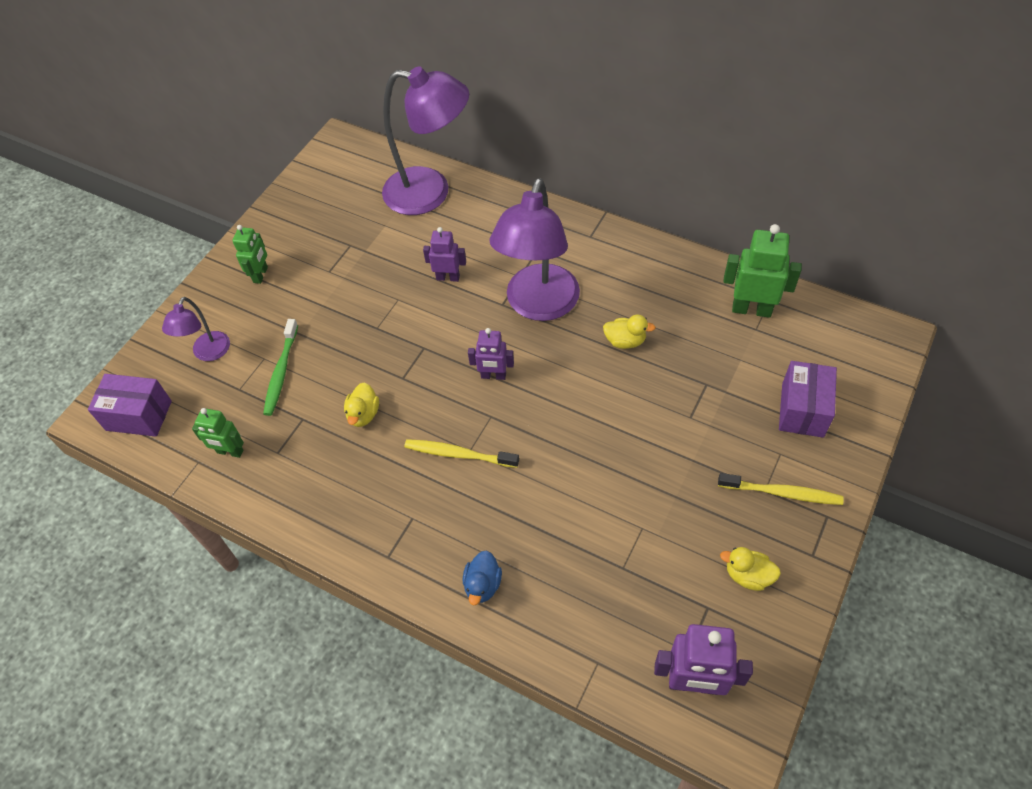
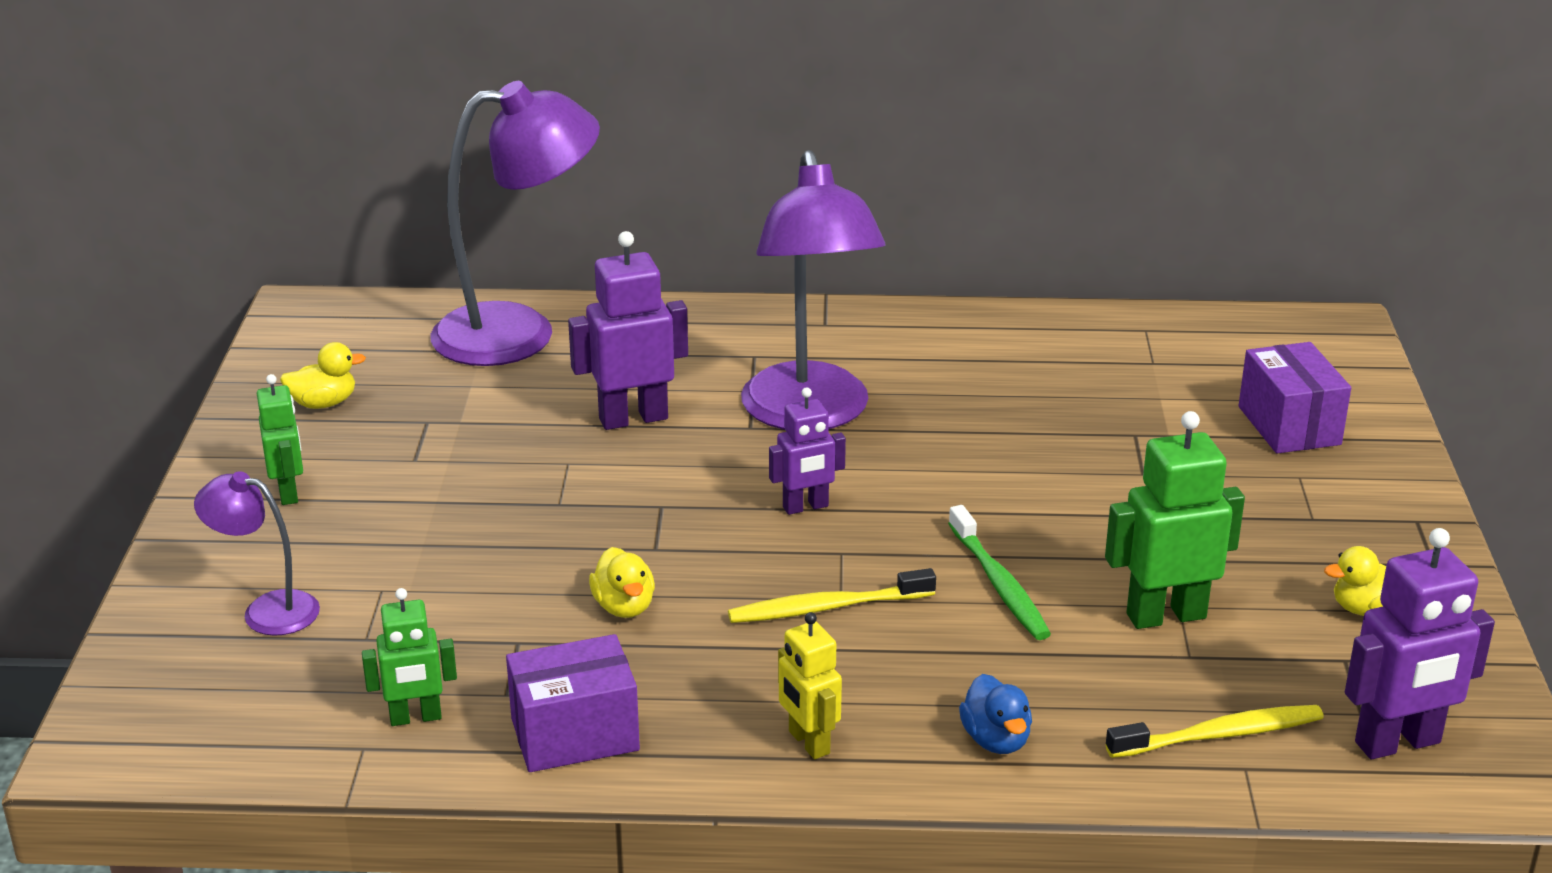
camera: 30 degrees left, 25 degrees down
purple box [88,374,172,437] -> purple box moved to [506,634,640,772]
purple lamp [162,297,230,361] -> purple lamp turned 120 degrees clockwise [194,471,320,636]
green toothbrush [263,319,298,416] -> green toothbrush moved to [948,505,1051,640]
purple robot [423,227,466,282] -> purple robot [568,231,688,430], size x1.61
yellow duck [603,315,656,349] -> yellow duck moved to [280,342,366,409]
yellow toothbrush [718,473,844,505] -> yellow toothbrush moved to [1106,705,1324,758]
green robot [723,224,802,318] -> green robot moved to [1105,411,1245,629]
none -> yellow robot [778,612,842,759]

